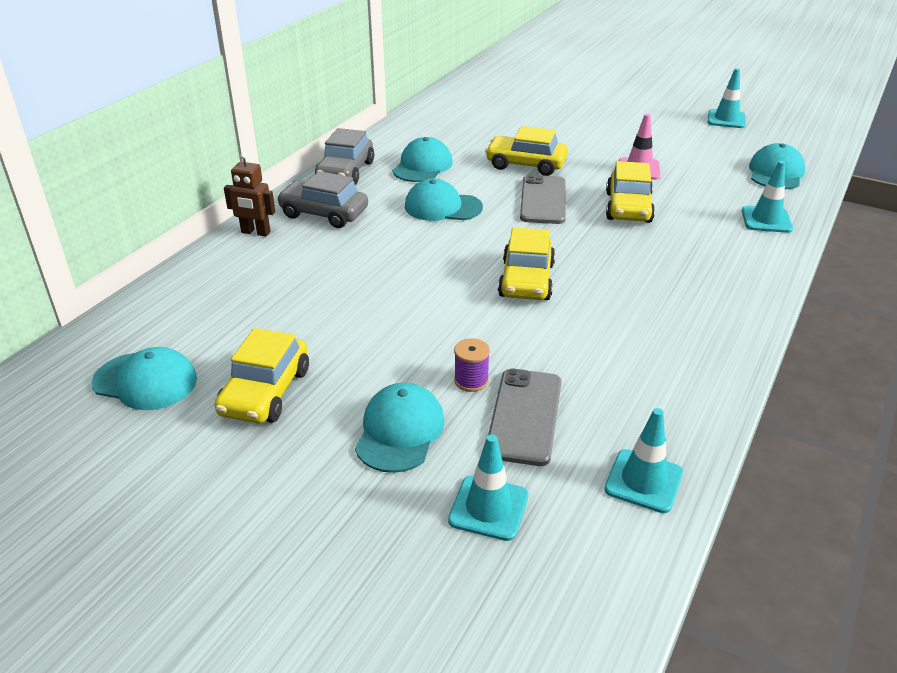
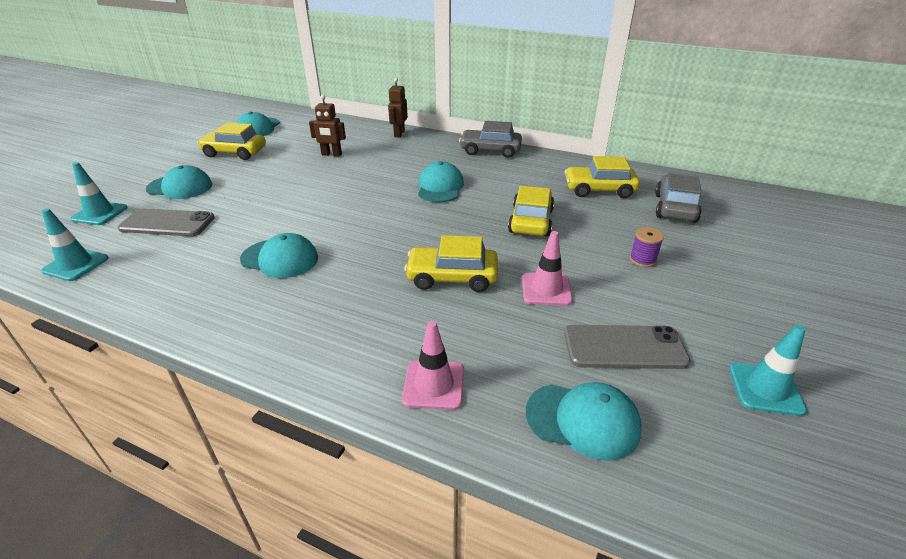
camera: 85 degrees right, 0 degrees up
grey car [277,171,368,228] -> grey car moved to [655,173,702,223]
turquoise cap [392,137,453,182] -> turquoise cap moved to [240,233,318,278]
purple spool [454,338,490,392] -> purple spool moved to [630,227,664,267]
yellow car [498,227,555,300] -> yellow car moved to [565,156,640,198]
grey phone [520,174,566,224] -> grey phone moved to [564,325,690,369]
turquoise traffic cone [742,161,793,233] -> pink traffic cone [402,321,464,410]
none -> brown robot [309,95,346,156]

